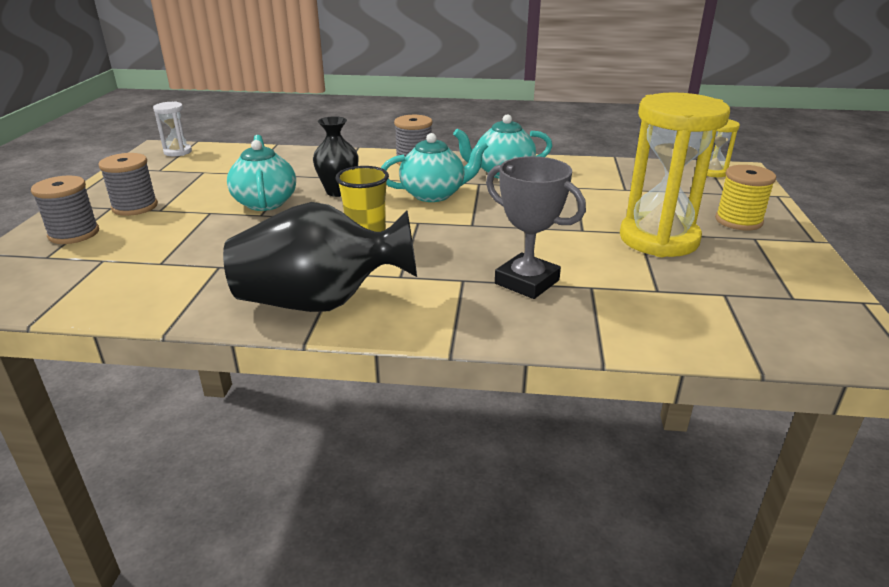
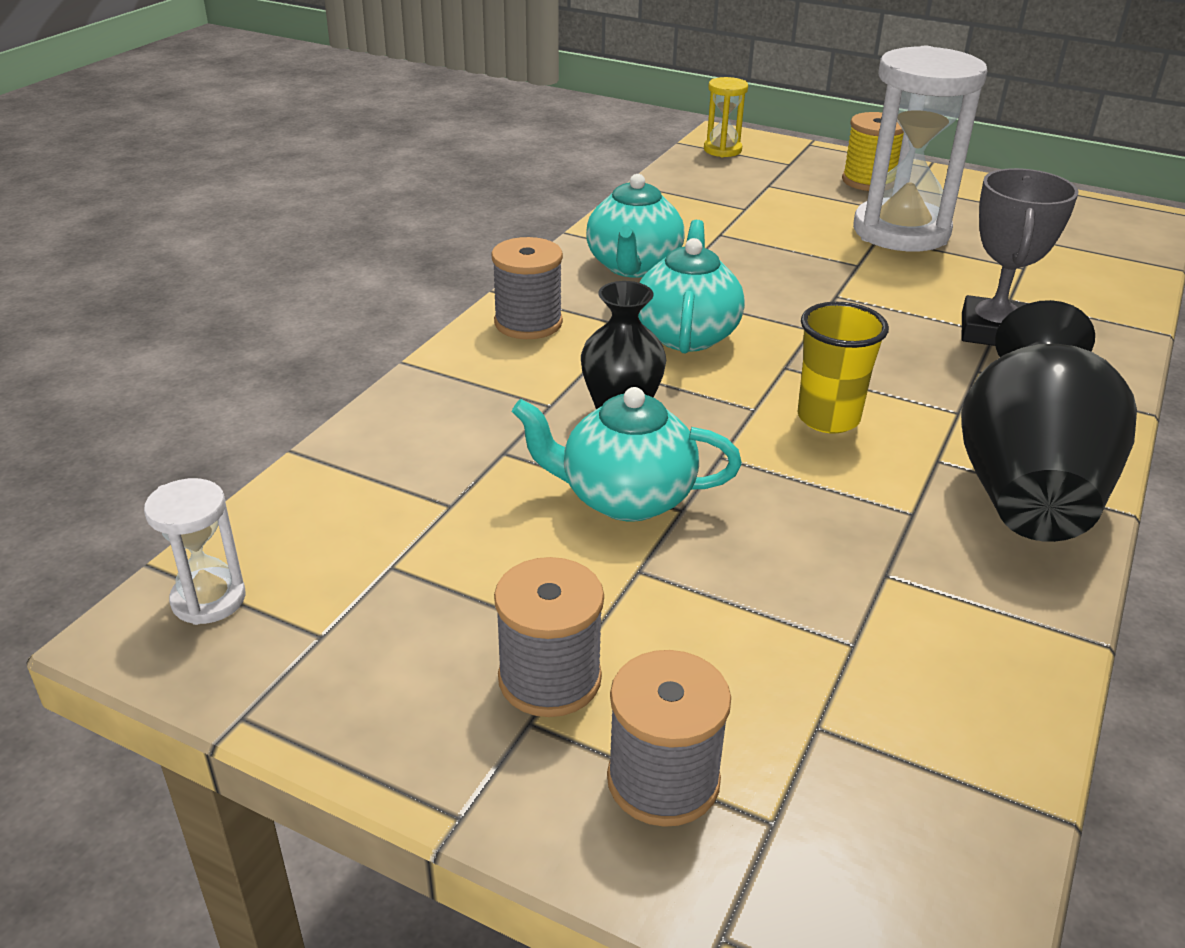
camera: 70 degrees left, 5 degrees up
grey trophy [486,156,586,299] -> grey trophy turned 45 degrees counterclockwise [962,168,1079,346]
yellow hourglass [620,92,730,257] -> white hourglass [853,46,988,252]

